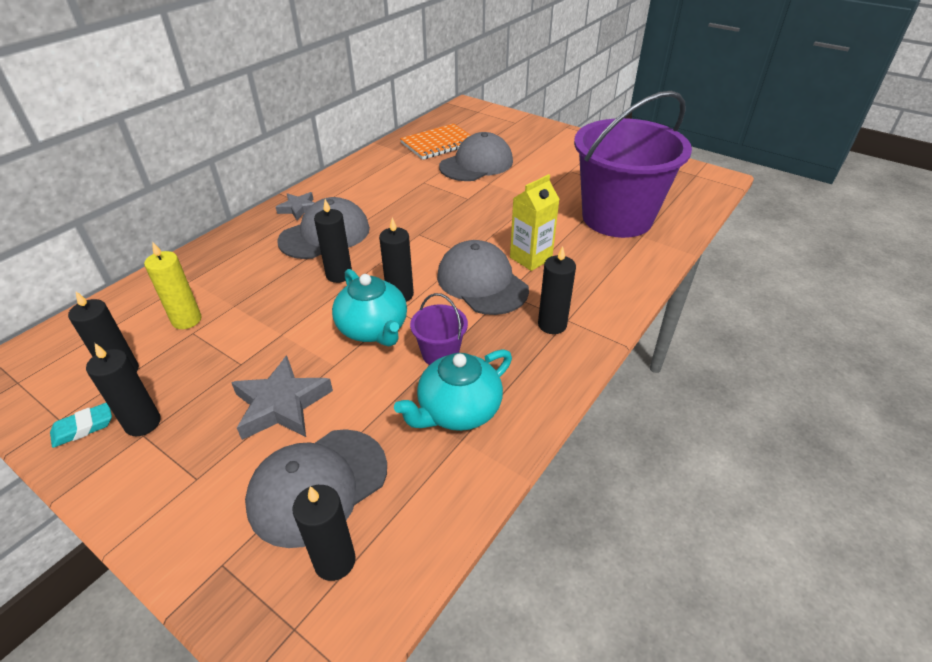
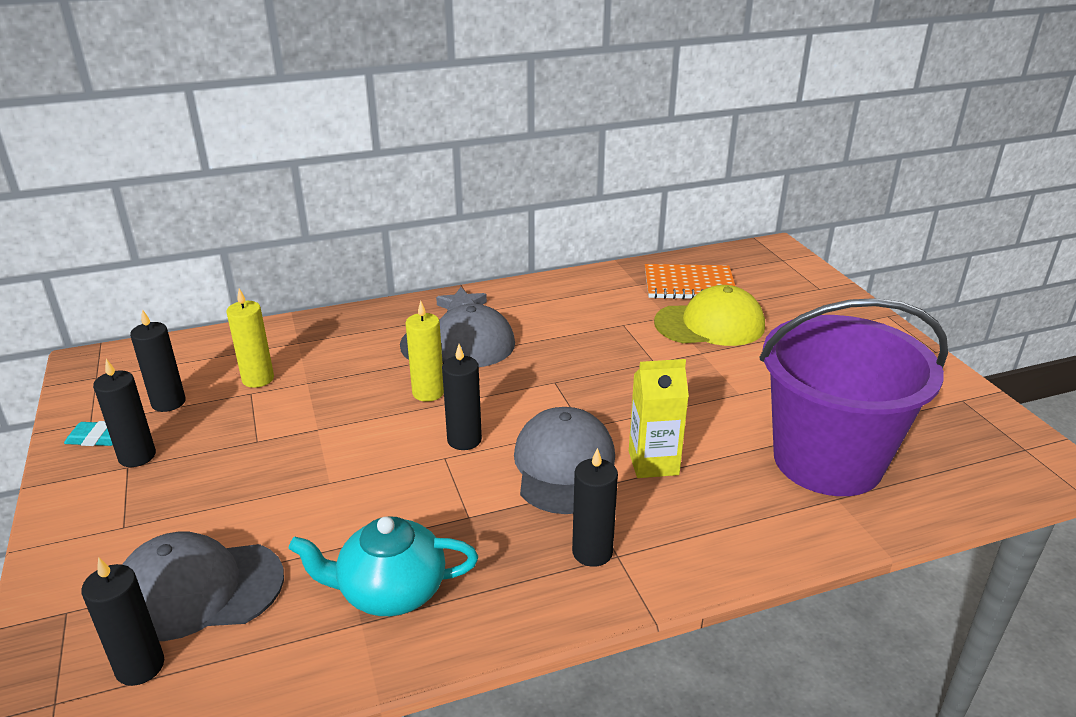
camera: 35 degrees right, 10 degrees down
grey star [231,355,333,440] -> none
black candle [314,199,352,283] -> yellow candle [406,301,444,402]
turquoise teapot [332,269,407,346] -> none
purple bucket [410,293,468,365] -> none
grey cap [439,132,513,181] -> yellow cap [654,285,765,346]

